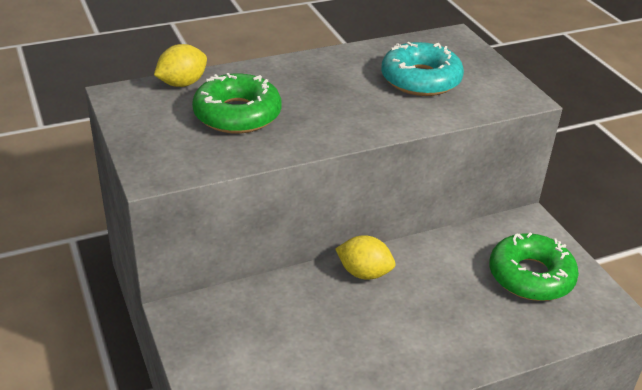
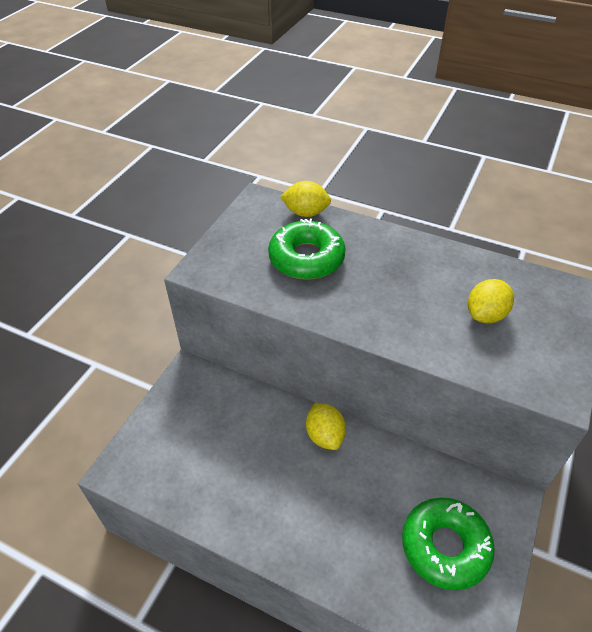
camera: 50 degrees right, 10 degrees up
turquoise donut [381,42,464,96] -> yellow lemon [468,279,514,323]

